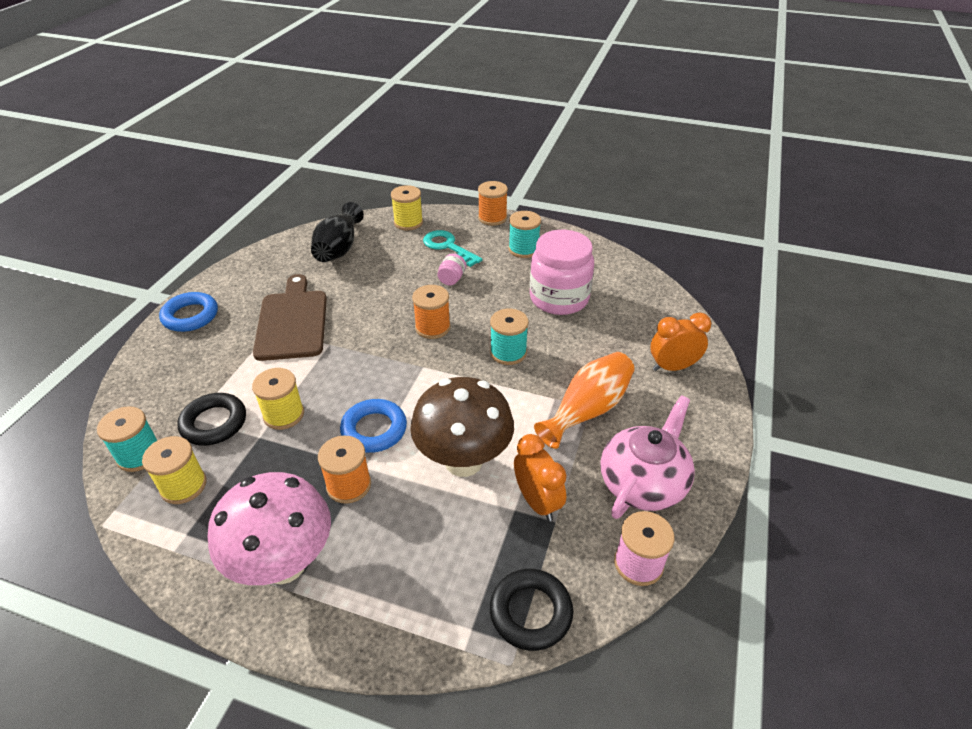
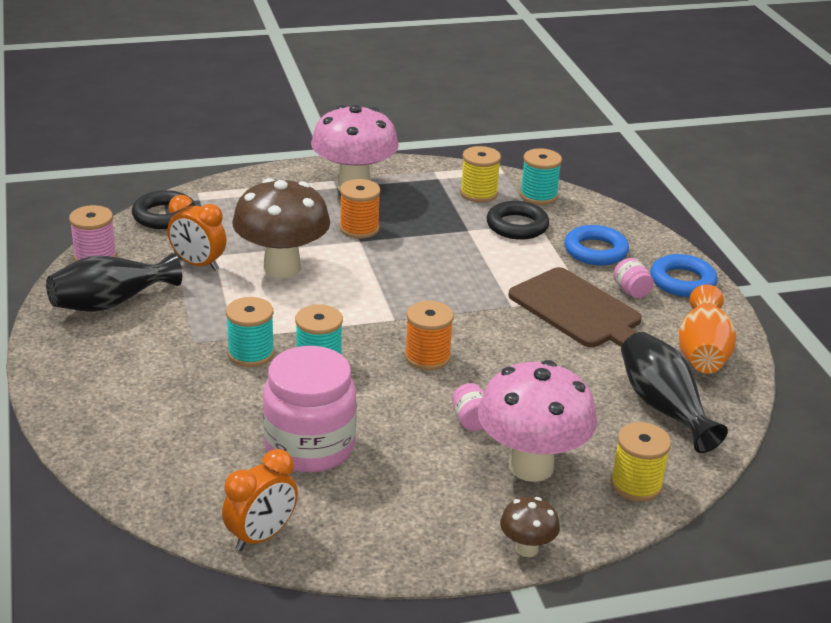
camera: 145 degrees right, 10 degrees down
yellow spool [252,368,304,430] -> none
blue ring [340,399,407,453] -> blue ring moved to [564,225,629,266]
turquoise key [423,230,482,267] -> pink mushroom [478,360,597,482]
orange spool [478,181,508,226] -> brown mushroom [500,497,560,557]
turquoise spool [509,211,541,258] -> turquoise spool moved to [226,297,274,367]
orange vase [534,352,635,449] -> orange vase moved to [678,284,737,373]
pink teapot [601,395,695,519] -> black vase [46,253,182,312]
orange clock [650,312,711,371] -> orange clock moved to [222,449,298,551]
none -> pink jar [613,258,654,298]

